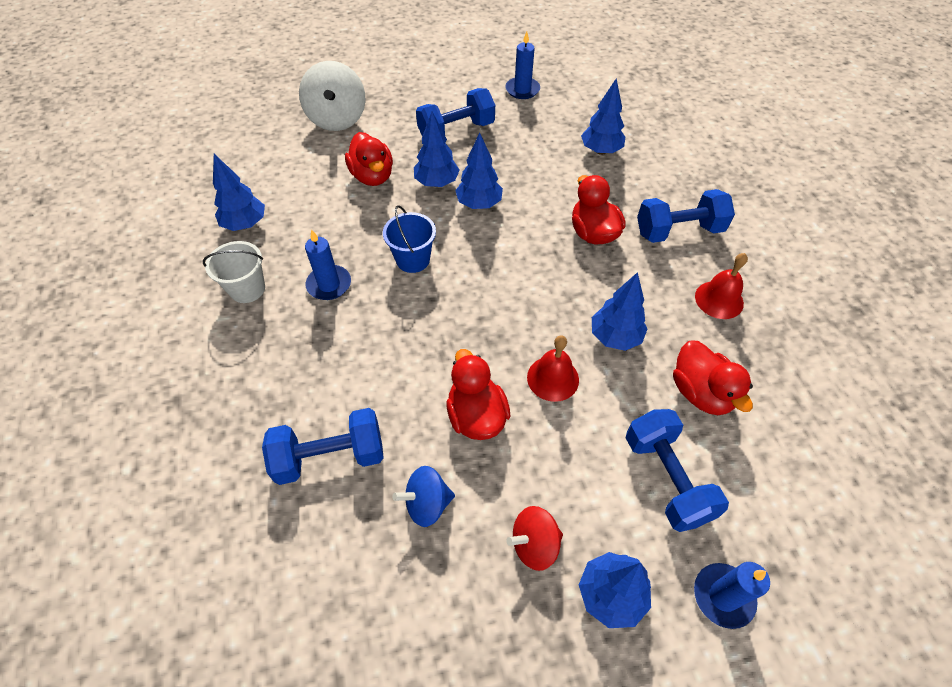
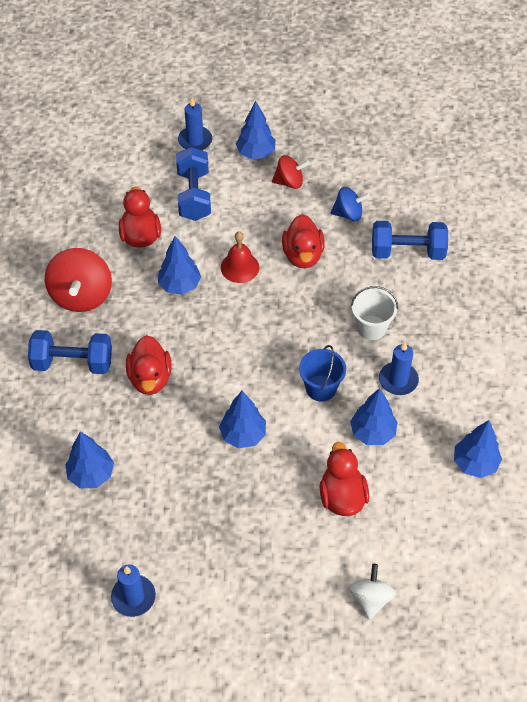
camera: 165 degrees left, 0 degrees up
white bucket [203,241,265,303] -> white bucket moved to [351,286,398,340]
white spinning top [299,61,365,131] -> white spinning top [350,564,396,620], size x0.59
blue tree [414,112,460,187] -> blue tree moved to [350,388,398,445]
blue dumbbell [416,88,495,136] -> none
red bell [695,253,748,319] -> red spinning top [45,248,112,312]

